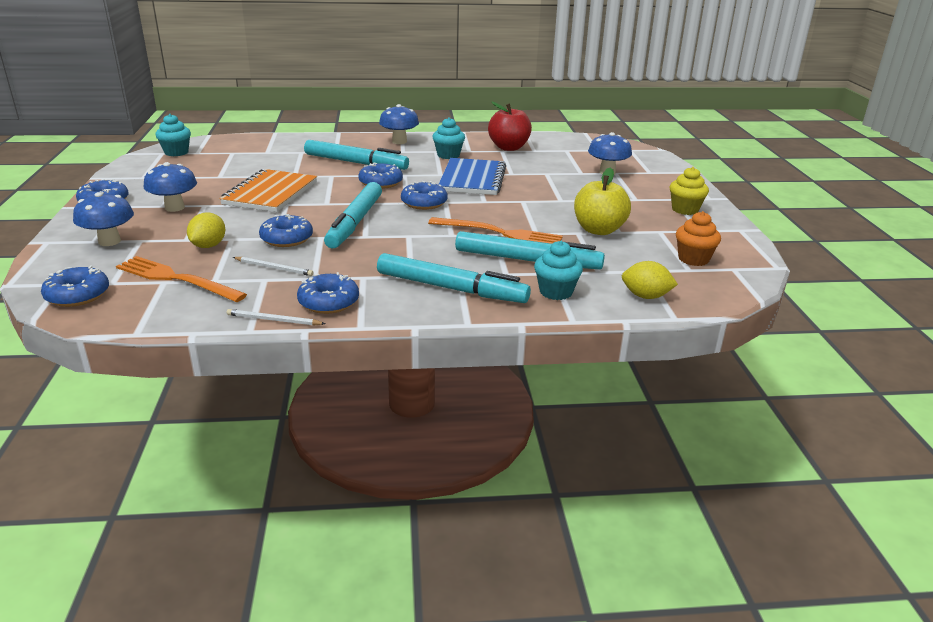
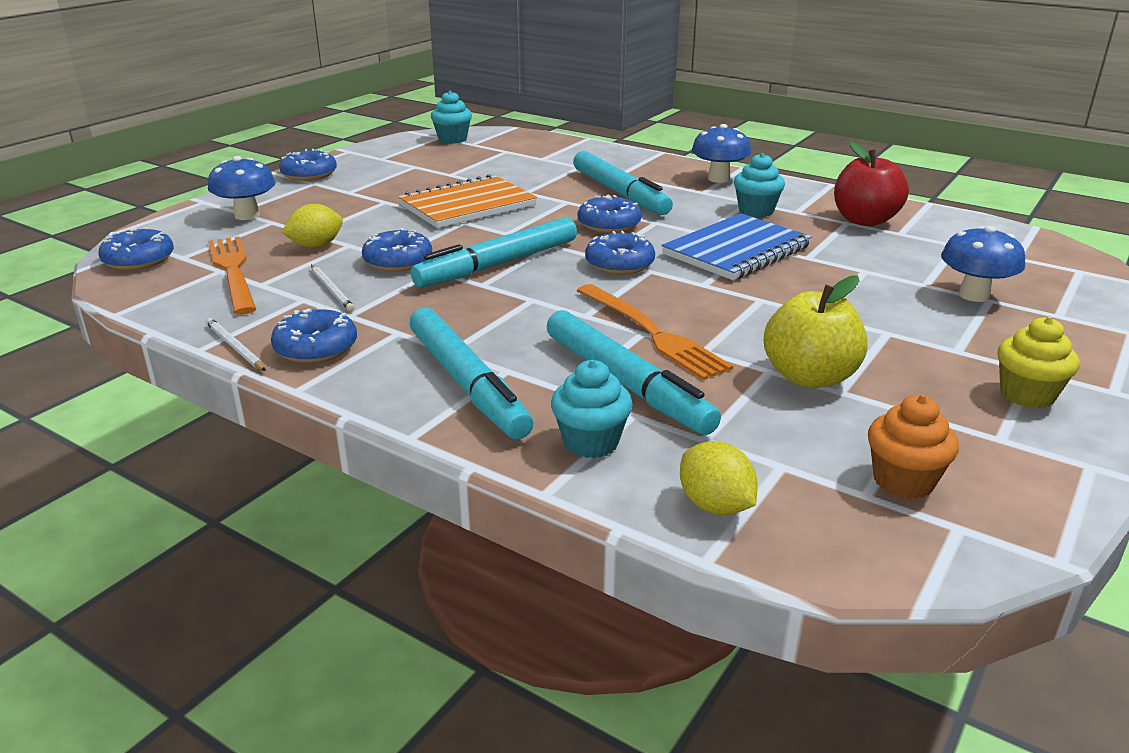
camera: 40 degrees right, 0 degrees up
blue mushroom [144,162,197,212] -> none

